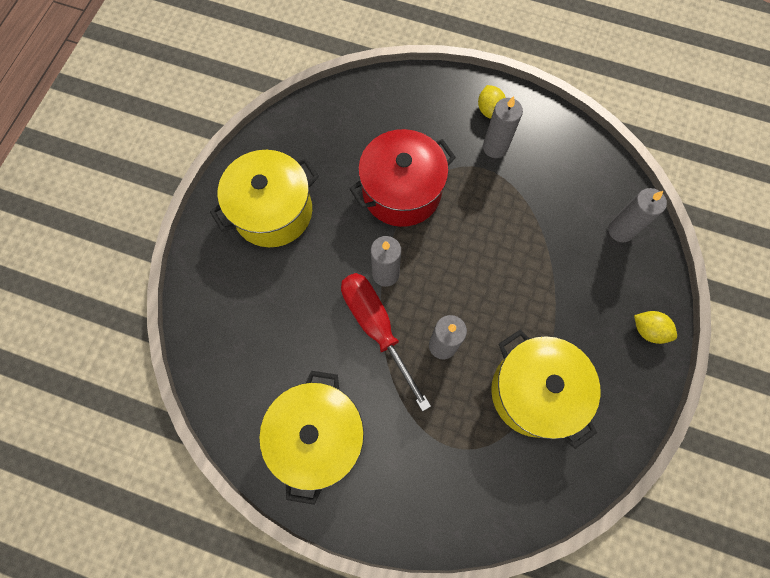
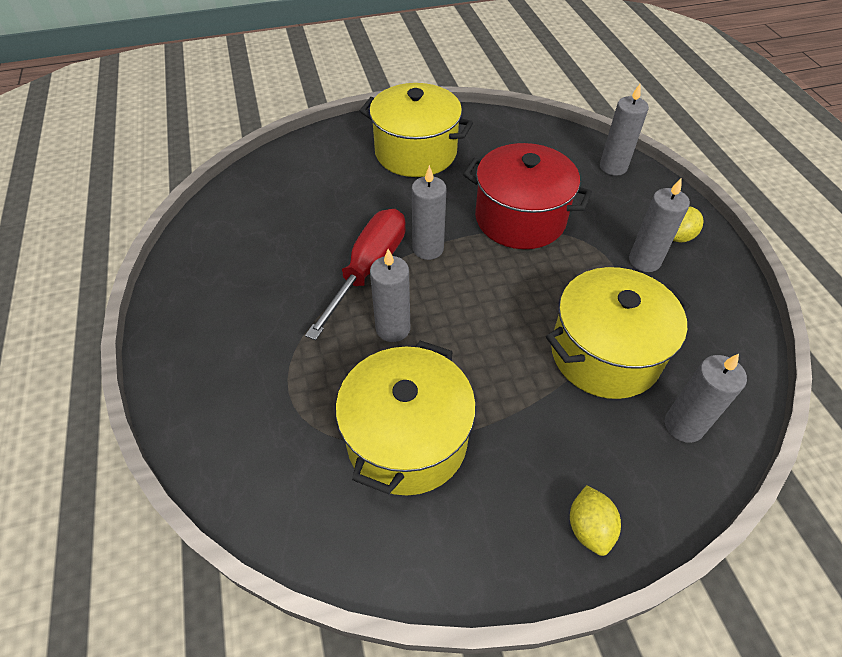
camera: 55 degrees right, 20 degrees down
yellow pot [259,371,364,505] -> yellow pot moved to [546,267,690,399]
none -> grey candle [600,84,649,176]

